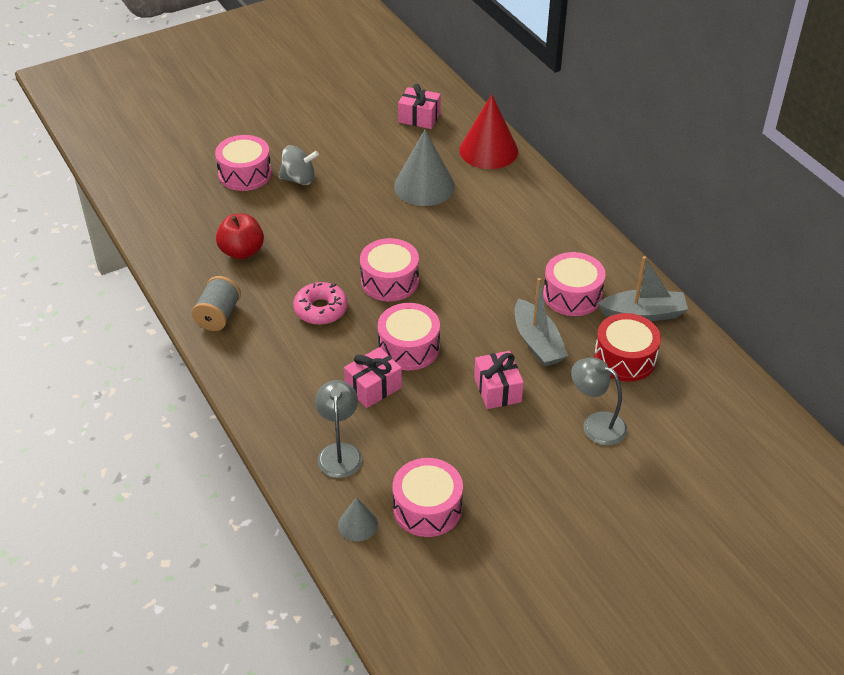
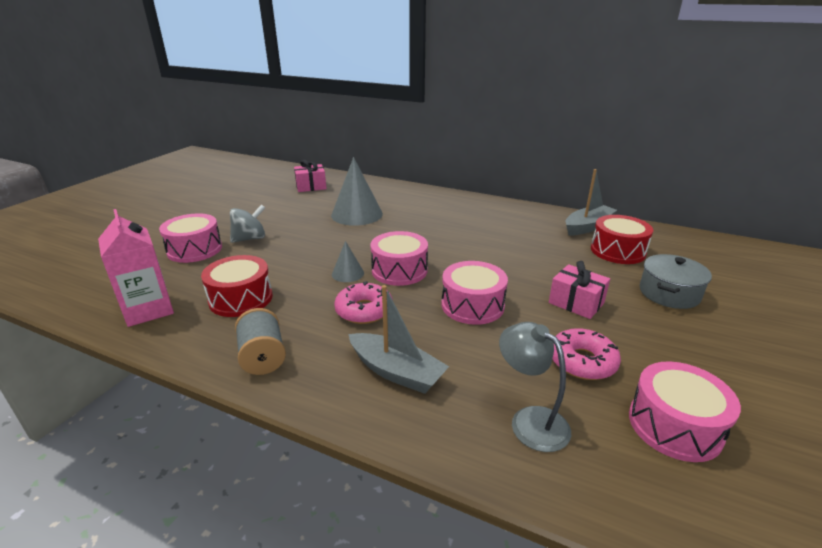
camera: 35 degrees left, 15 degrees down
red apple [216,214,264,260] -> red drum [201,255,273,317]
grey cone [338,497,378,541] -> grey cone moved to [332,241,364,282]
pink gift [344,347,402,408] -> none
red cone [459,94,518,169] -> none
grey boat [515,278,568,367] -> grey boat moved to [349,285,449,394]
pink drum [543,252,606,316] -> none
grey lamp [571,358,627,445] -> grey pot [640,254,712,309]
none -> pink carton [98,209,174,327]
none -> pink donut [552,328,621,380]

